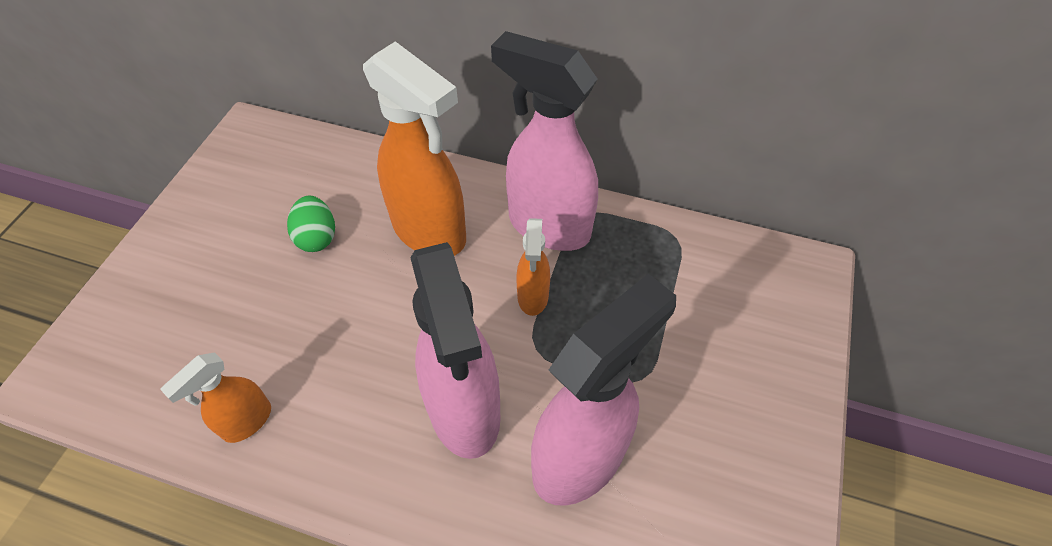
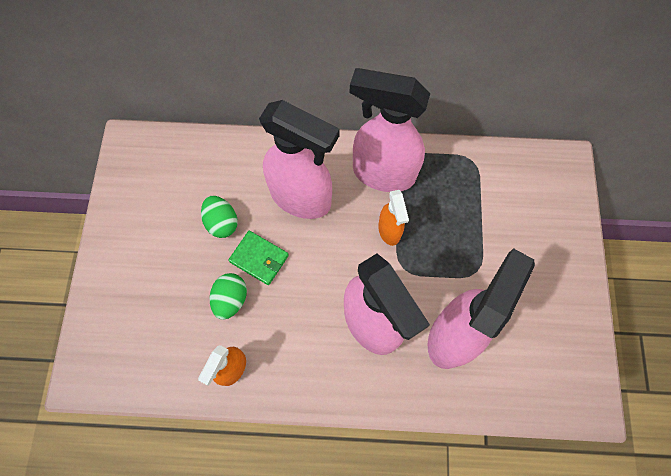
camera: 15 degrees left, 15 degrees up
orange spray bottle [363,41,466,256] -> pink spray bottle [259,100,339,219]
none -> green egg [210,273,247,320]
none -> green wallet [228,231,289,285]

